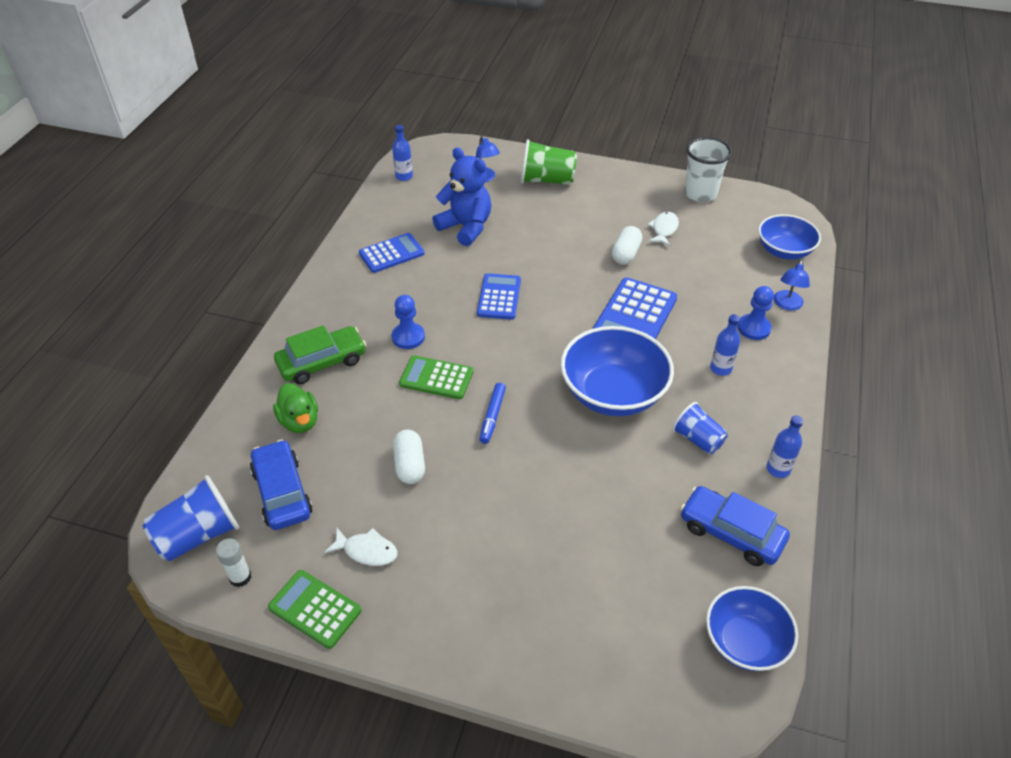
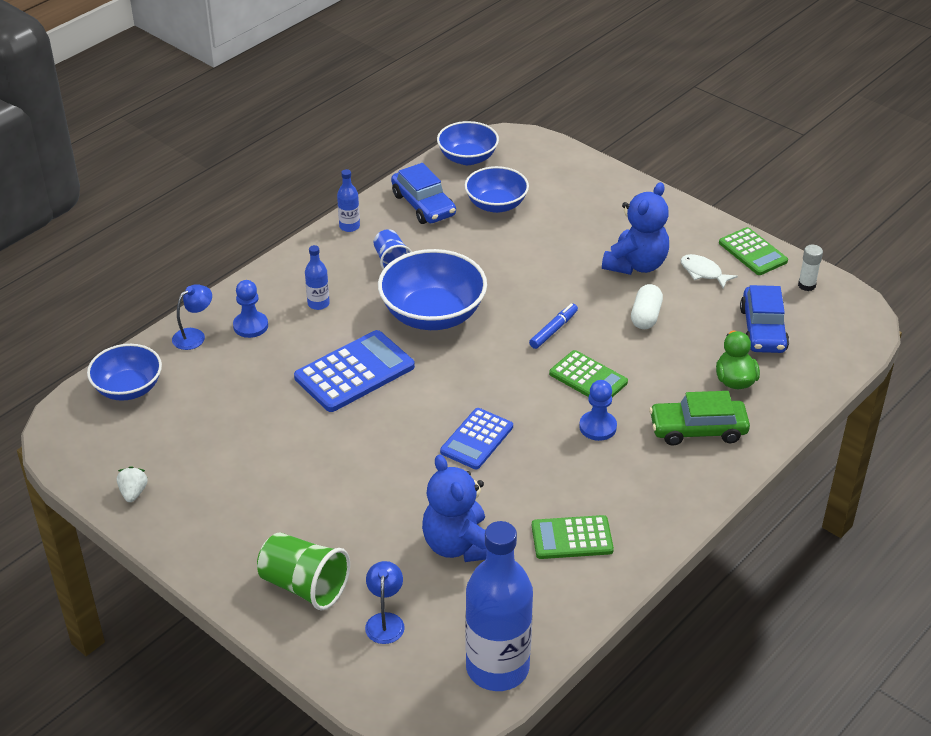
camera: 155 degrees left, 5 degrees down
blue cup [142,475,239,562] -> none
blue calculator [359,233,425,273] -> green calculator [532,515,614,559]
blue bottle [392,125,413,181] -> blue bottle [465,521,533,691], size x2.29
white capsule [612,226,642,265] -> none
white fish [647,212,679,246] -> none
white cup [684,137,732,202] -> white strawberry [117,466,148,502]
none -> blue bowl [464,166,529,213]
none -> blue teddy bear [602,182,669,275]

